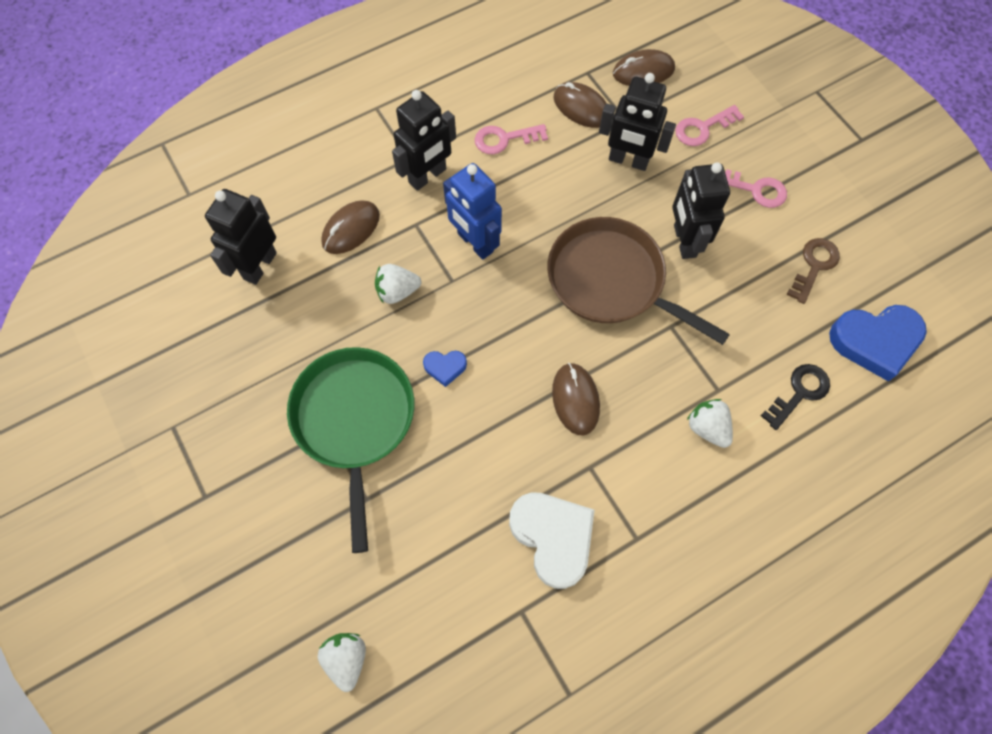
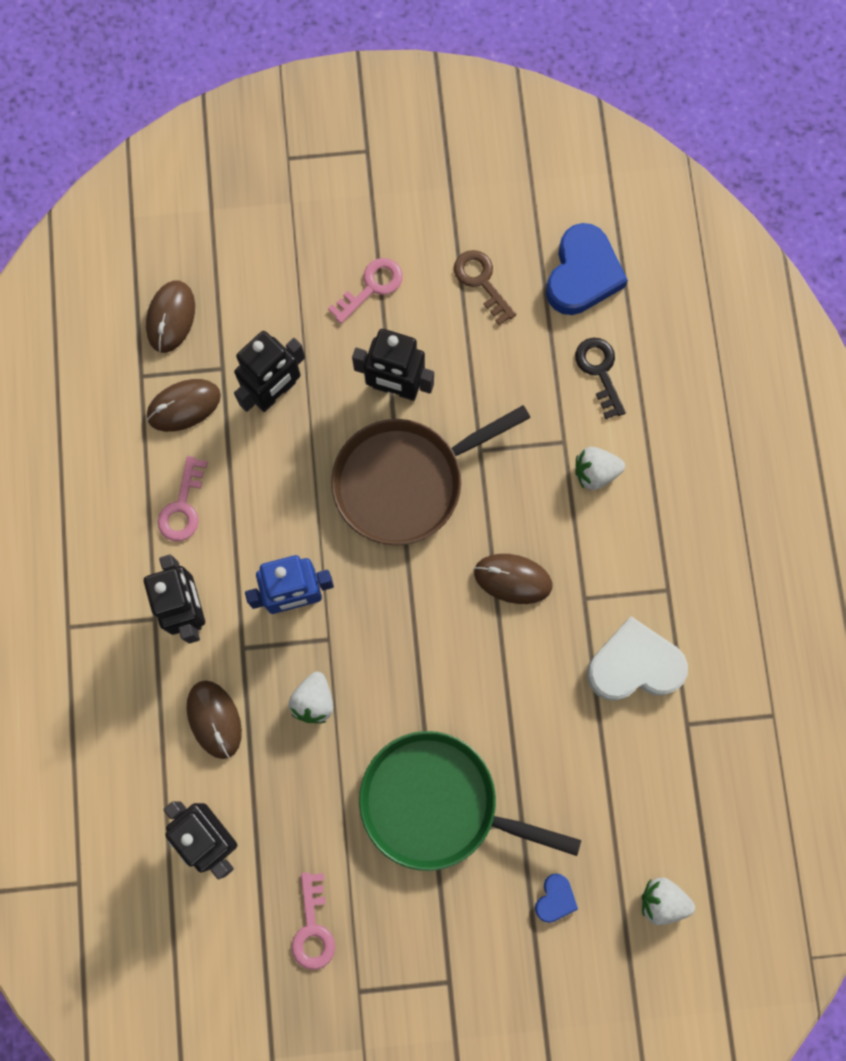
camera: 65 degrees left, 10 degrees up
blue heart [423,351,467,387] -> blue heart moved to [535,873,578,923]
pink key [675,105,744,146] -> pink key moved to [292,872,335,970]

